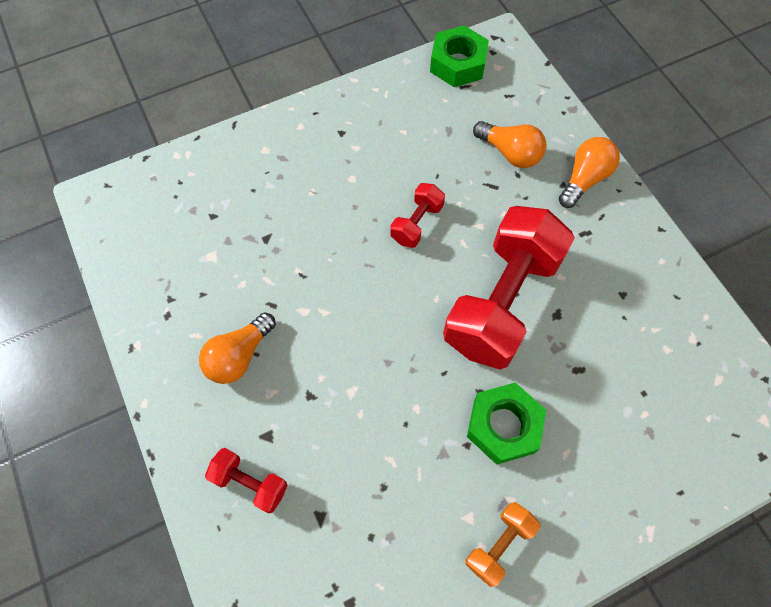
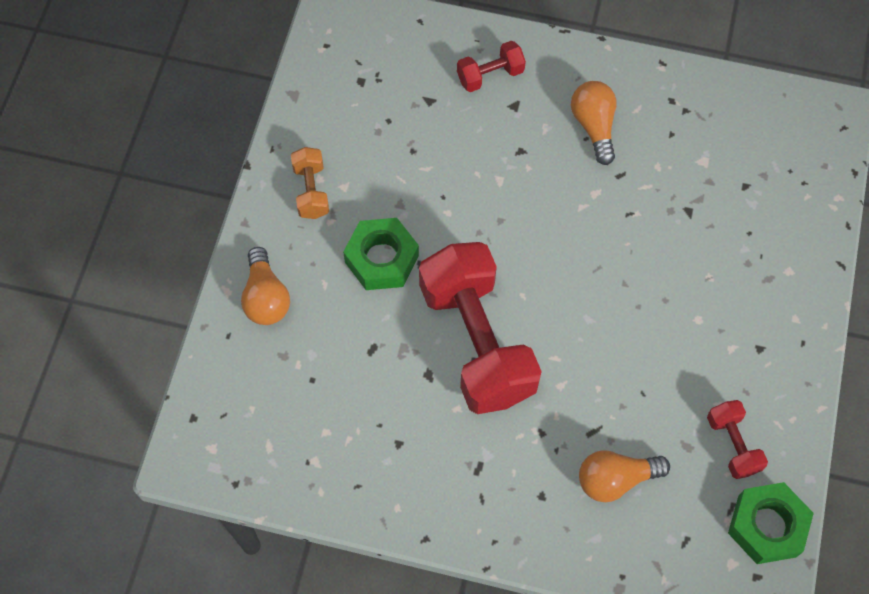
camera: 130 degrees right, 0 degrees up
red dumbbell [390,183,445,248] -> red dumbbell moved to [707,400,768,479]
orange light bulb [559,137,620,208] -> orange light bulb moved to [241,247,290,325]

